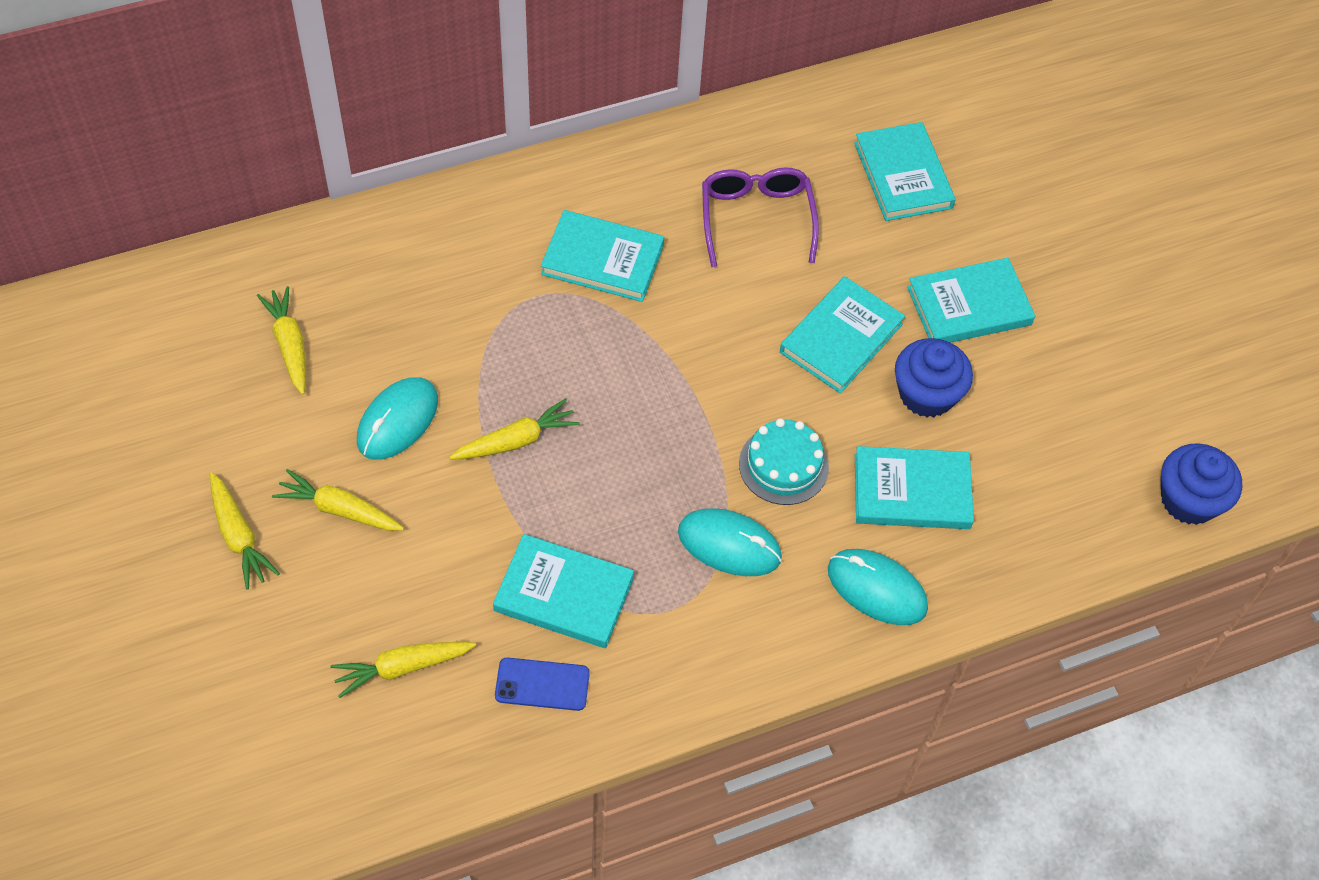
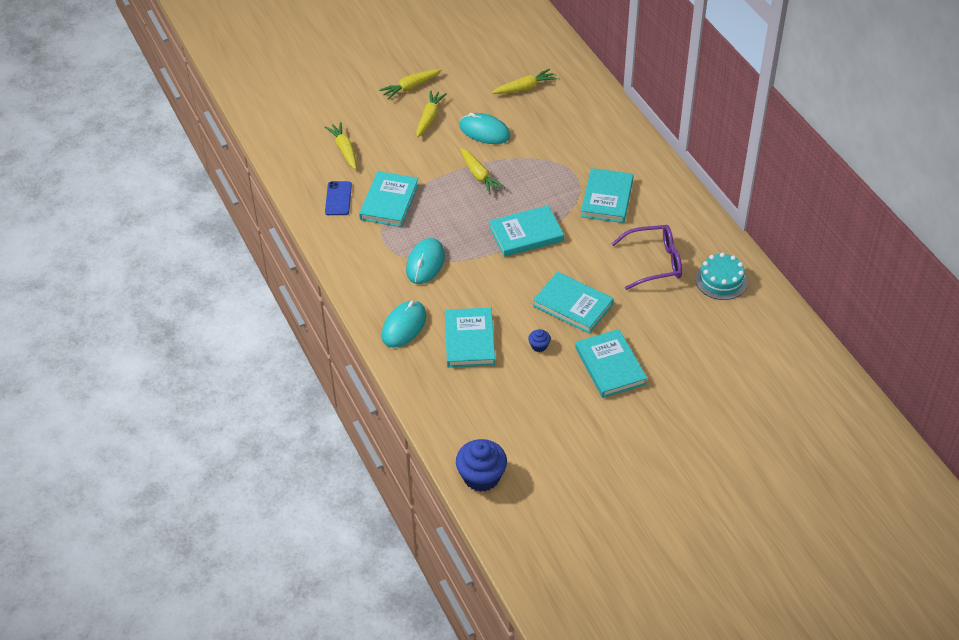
camera: 90 degrees right, 10 degrees down
turquoise cake [739,418,829,505] -> turquoise cake moved to [695,253,748,300]
turquoise book [854,122,956,221] -> turquoise book moved to [489,205,564,257]
blue cupcake [895,338,973,417] -> blue cupcake [528,329,551,352], size x0.47

